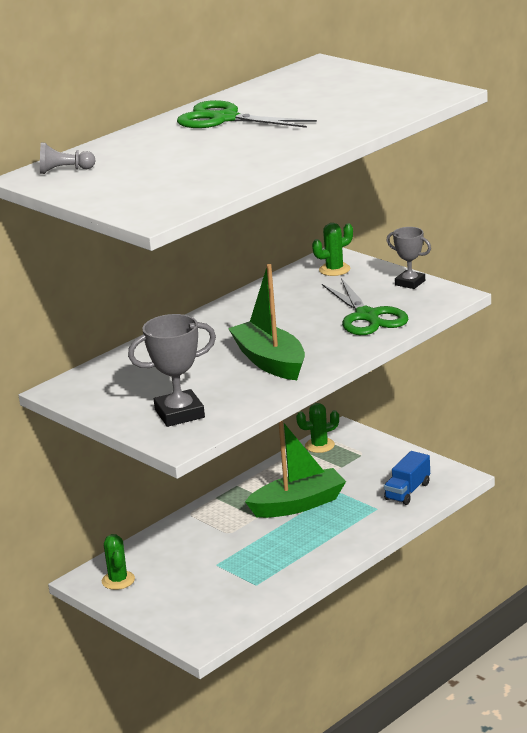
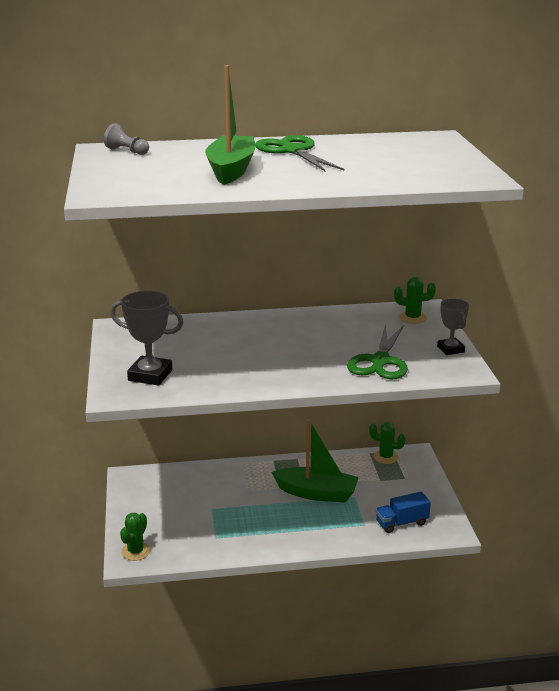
camera: 35 degrees right, 0 degrees up
green cactus [102,534,135,590] -> green cactus moved to [120,513,150,561]
green boat [228,264,305,380] -> green boat moved to [205,65,255,185]

